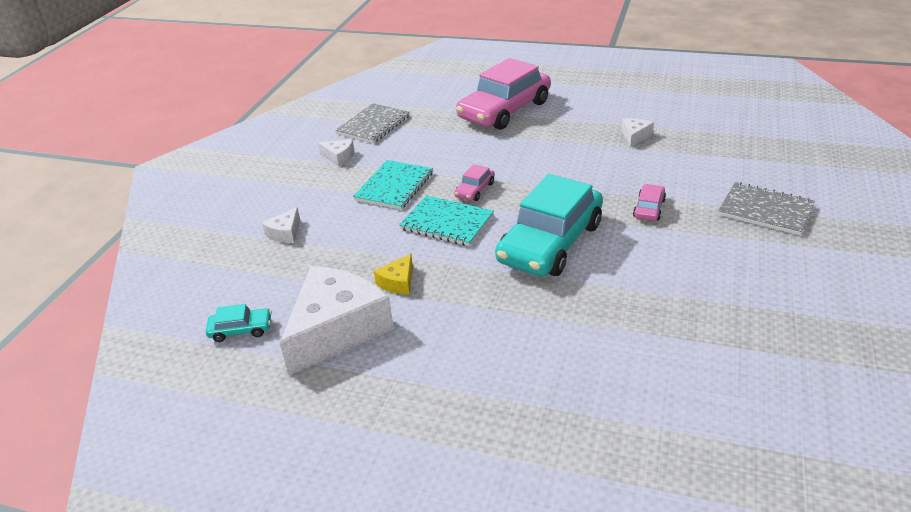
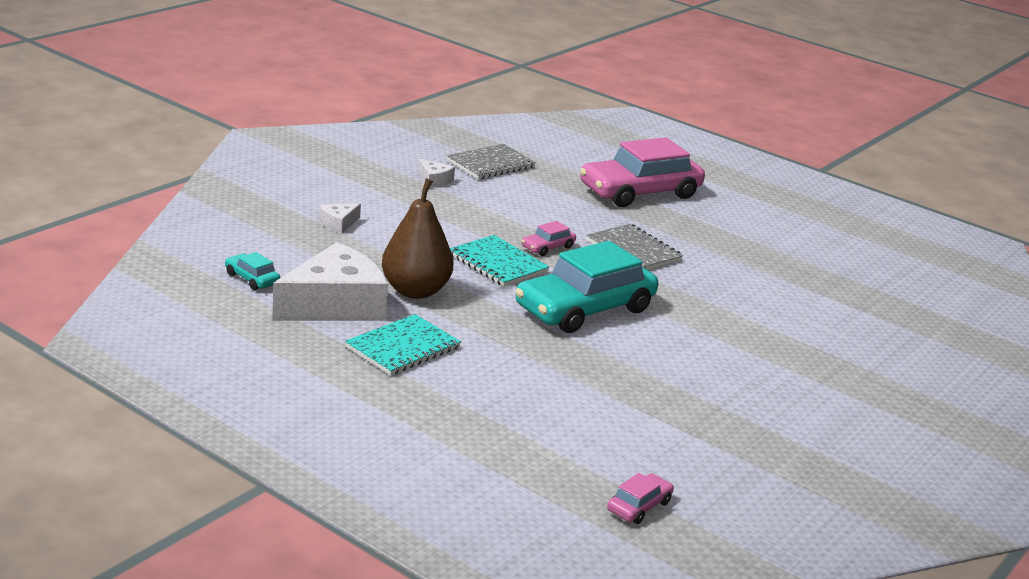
camera: 15 degrees right, 10 degrees down
turquoise car [206,304,272,342] -> turquoise car turned 150 degrees counterclockwise [225,252,280,290]
turquoise notebook [353,160,433,210] -> turquoise notebook moved to [345,314,461,375]
yellow cheese [374,254,413,295] -> brown pear [382,178,453,299]
white cheese [621,118,654,147] -> none
pink car [633,184,666,221] -> pink car moved to [607,473,674,524]
grey notebook [718,182,815,235] -> grey notebook moved to [586,224,683,270]

